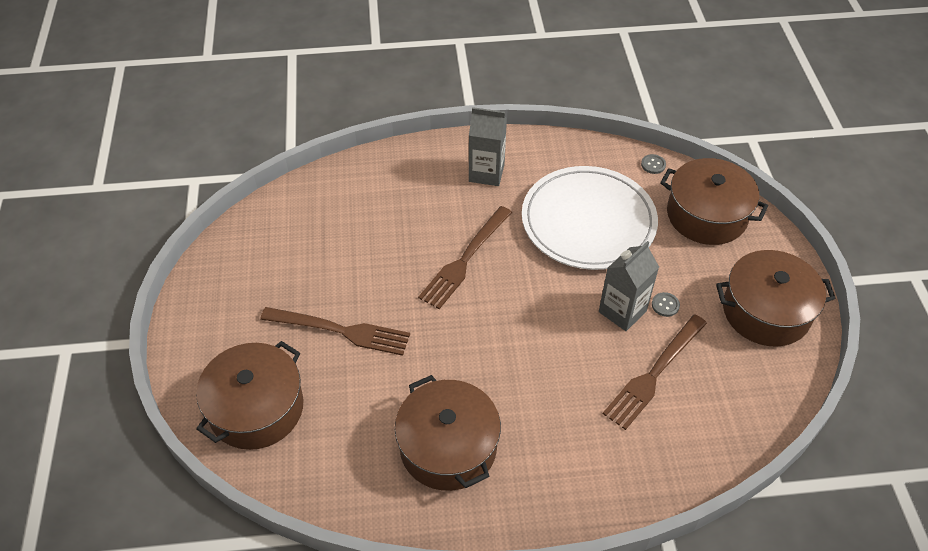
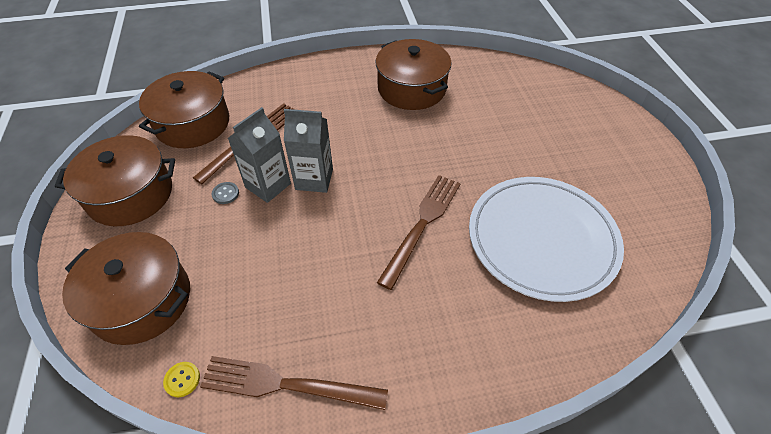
camera: 175 degrees right, 0 degrees up
brown pot [196,341,303,450] -> brown pot moved to [139,71,229,148]
brown fork [260,307,410,356] -> brown fork moved to [200,356,388,410]
grey carton [469,107,507,186] -> grey carton moved to [284,109,333,193]
white plate [522,166,658,270] -> white plate moved to [469,177,624,302]
grey button [641,154,666,174] -> yellow button [163,362,200,397]

